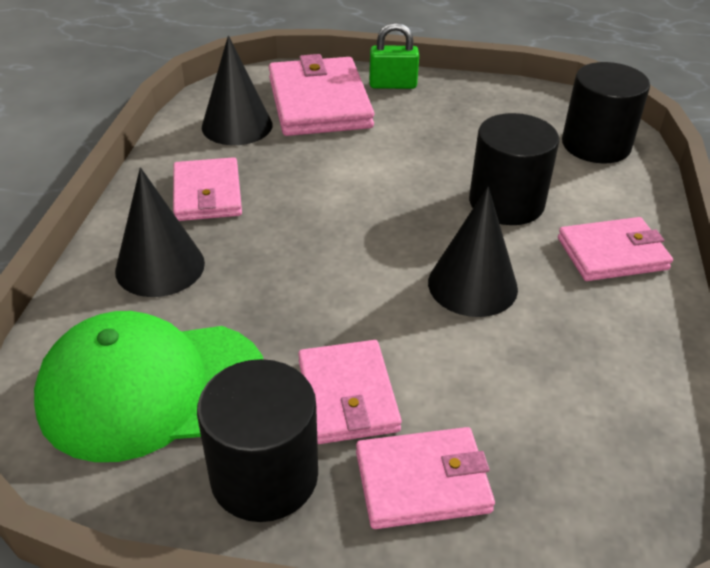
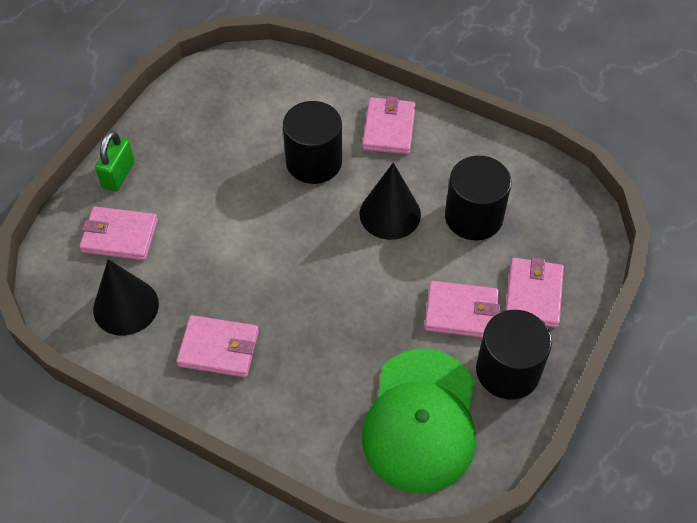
camera: 70 degrees left, 15 degrees up
black cone [115,167,205,297] -> none
pink wallet [269,54,374,136] -> pink wallet [79,207,158,260], size x0.62
black cylinder [562,62,650,164] -> black cylinder moved to [445,156,512,240]

